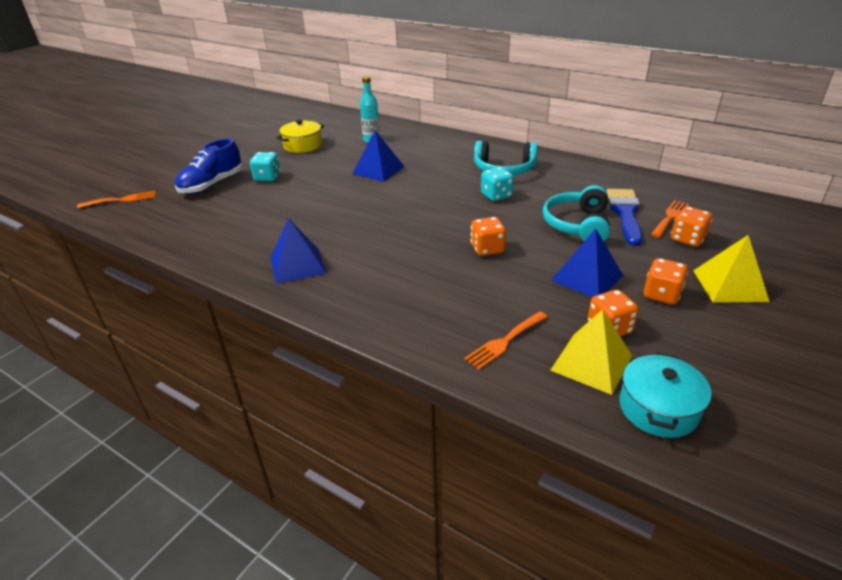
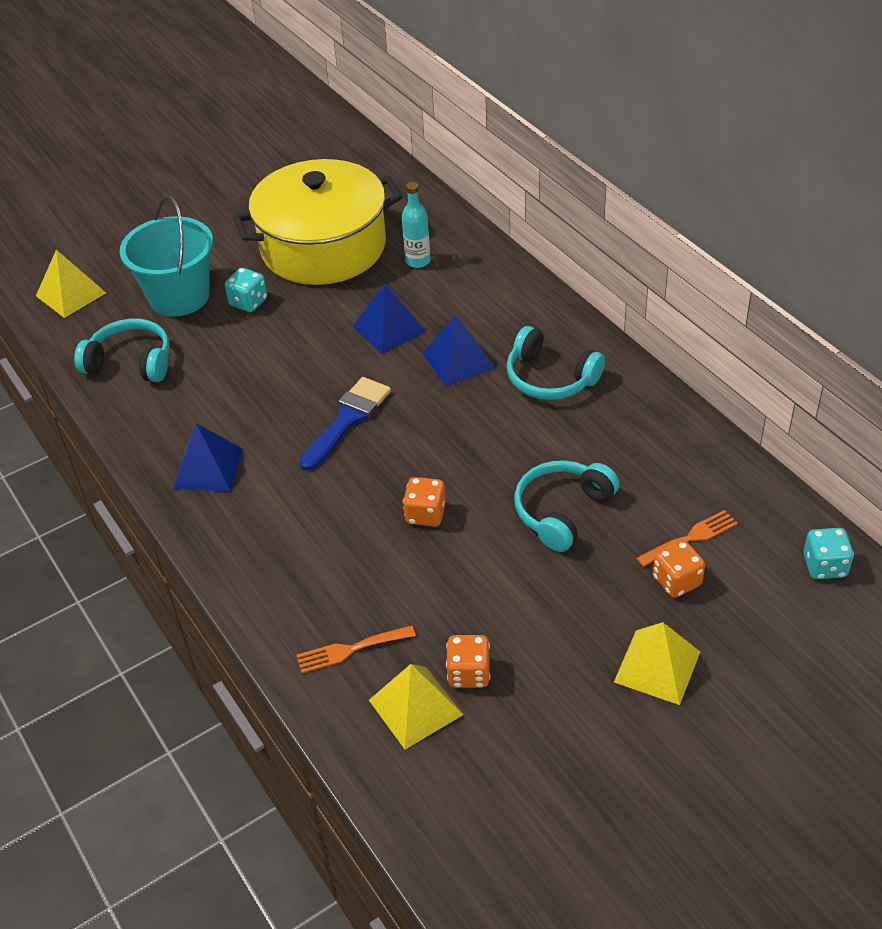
camera: 25 degrees right, 10 degrees up
orange fork [77,191,156,208] -> yellow pyramid [36,250,106,318]
blue shoe [175,138,242,194] -> turquoise bucket [120,195,213,317]
yellow pot [276,120,324,153] -> yellow pot [233,159,402,285], size x2.27
turquoise dice [481,167,514,201] -> turquoise dice moved to [803,528,854,579]
blue pyramid [551,228,623,297] -> blue pyramid moved to [422,315,495,386]
blue brush [606,189,642,246] -> blue brush moved to [299,377,391,471]
turquoise pot [619,352,712,438] -> none
orange dice [644,258,688,305] -> none
none -> turquoise headphones [74,318,170,382]

